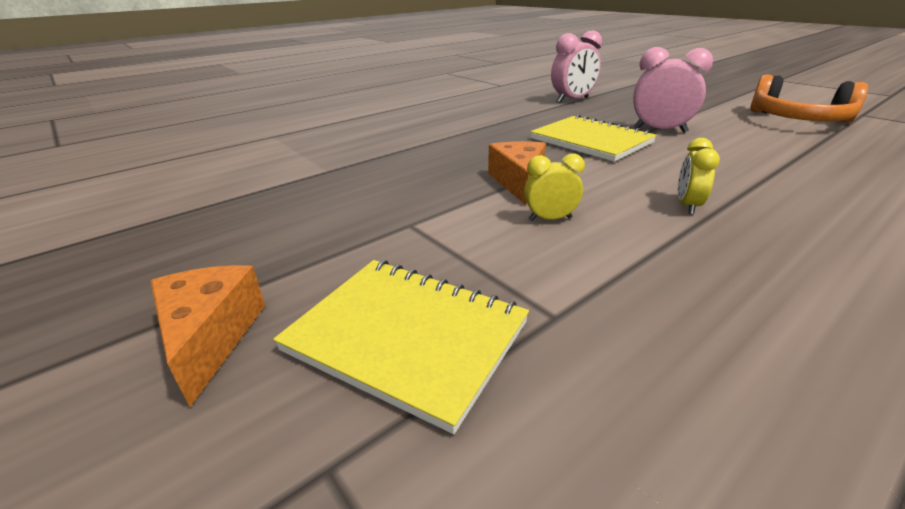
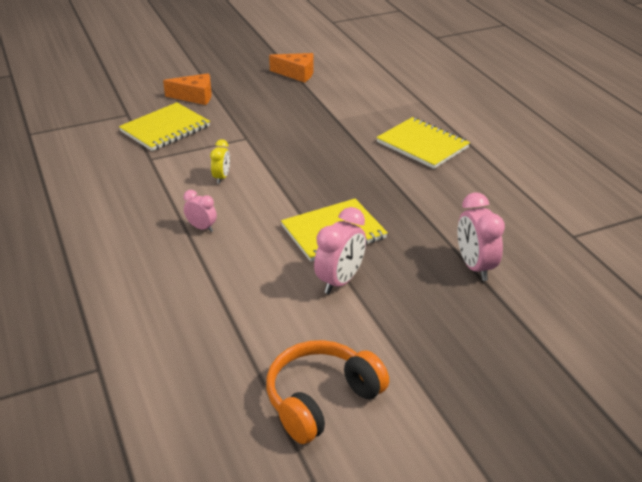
camera: 105 degrees right, 5 degrees up
orange cheese [488,141,546,205] -> orange cheese moved to [269,53,314,83]
yellow clock [678,138,720,214] -> pink clock [184,190,217,232]
none -> yellow notebook [376,117,470,169]

